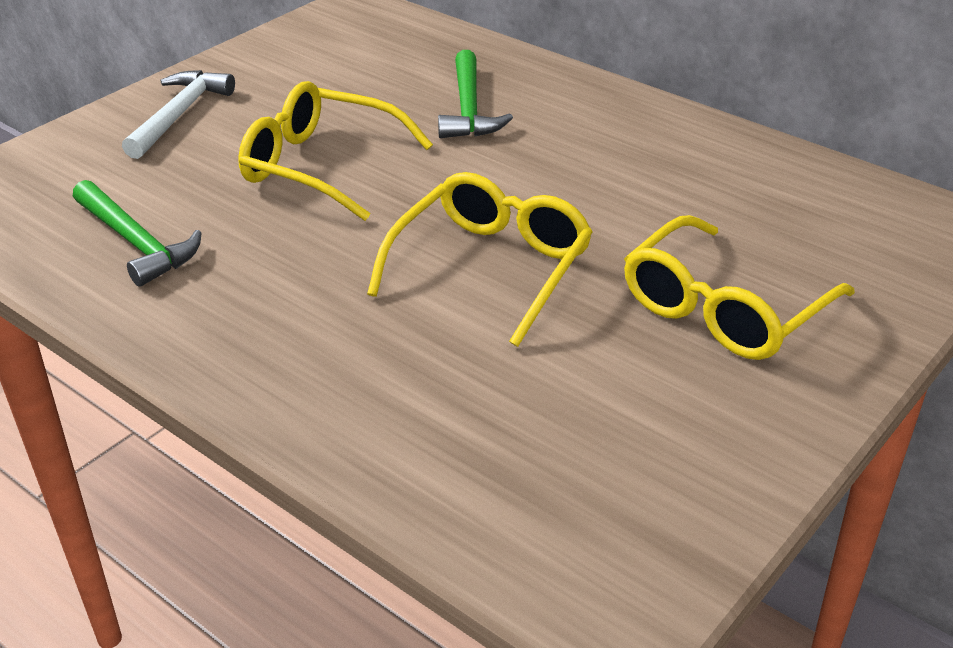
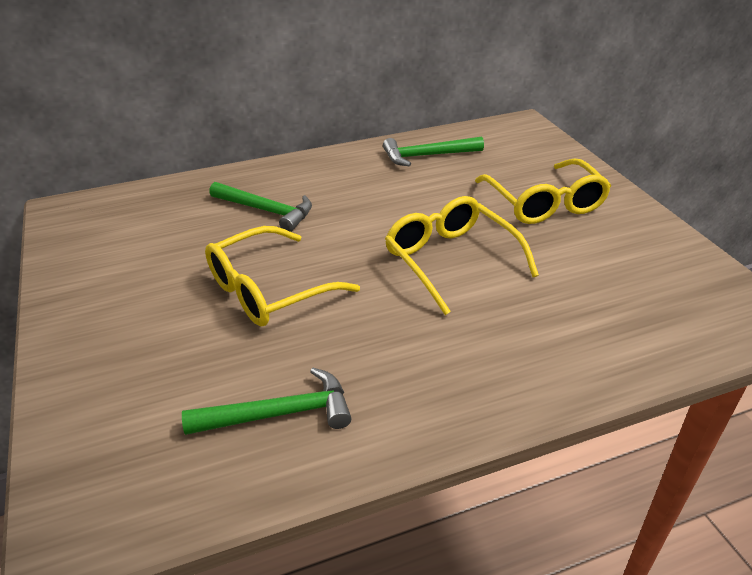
camera: 60 degrees left, 0 degrees up
white hammer [122,70,235,159] -> none
none -> green hammer [383,137,484,166]

